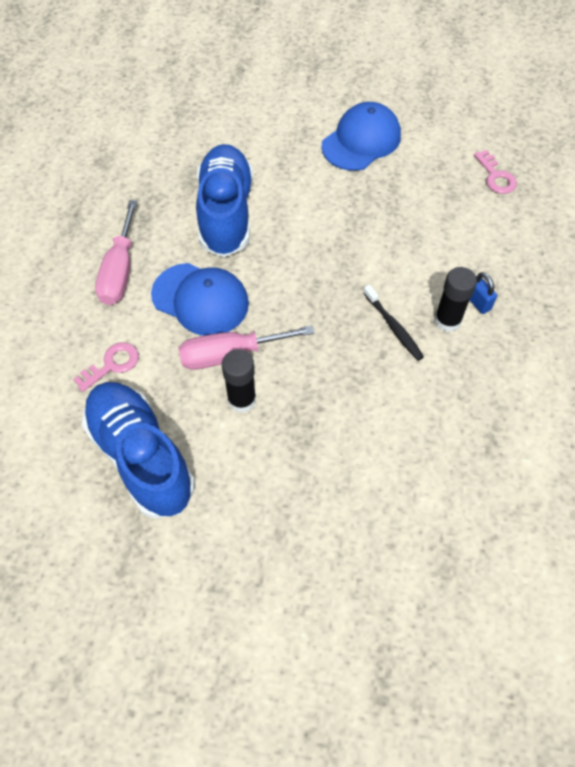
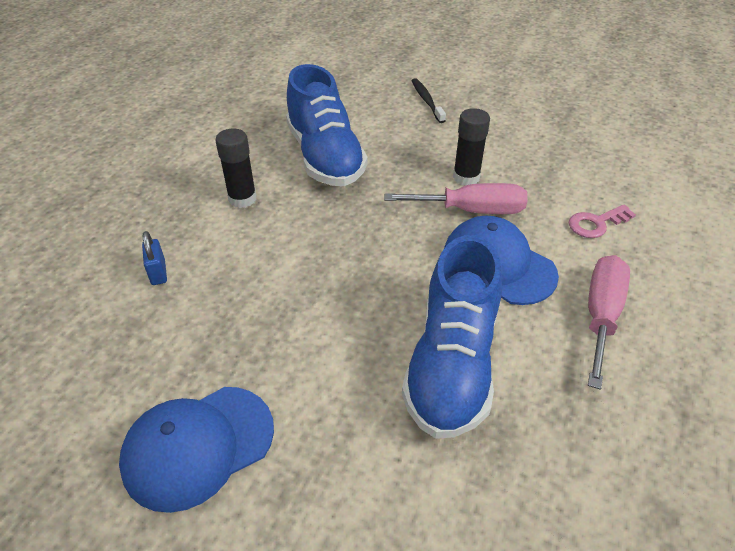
camera: 165 degrees left, 15 degrees down
blue shoe [82,382,195,519] -> blue shoe moved to [286,64,367,186]
black toothbrush [363,285,424,361] -> black toothbrush moved to [411,78,446,123]
blue padlock [469,272,497,314] -> blue padlock moved to [142,231,167,285]
pink key [474,150,517,194] -> none

